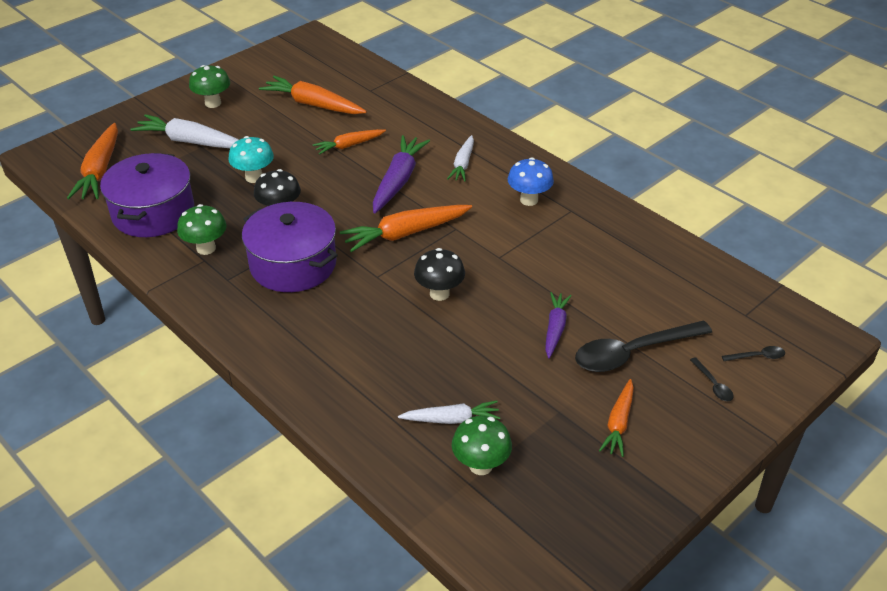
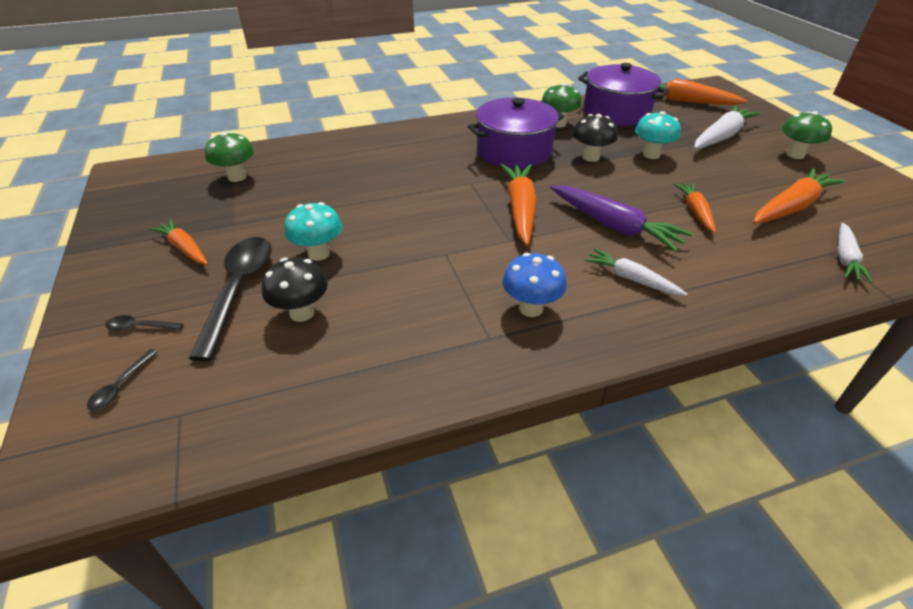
camera: 115 degrees right, 0 degrees up
white carrot [398,400,500,424] -> white carrot moved to [837,223,873,283]
black mushroom [414,248,465,301] -> black mushroom moved to [262,258,328,322]
purple carrot [545,292,572,358] -> turquoise mushroom [285,202,342,261]

